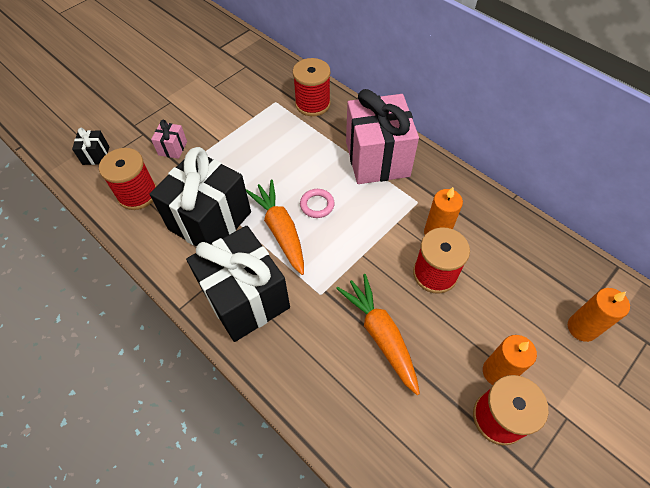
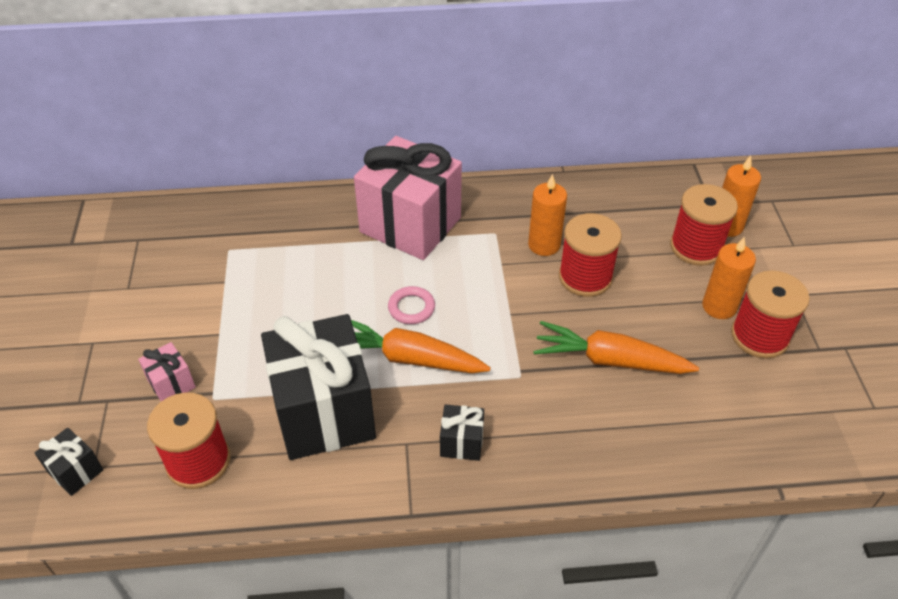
camera: 50 degrees left, 10 degrees down
black gift [186,226,290,342] -> black gift [440,404,484,461], size x0.42
red spool [293,58,331,116] -> red spool moved to [670,184,738,266]

